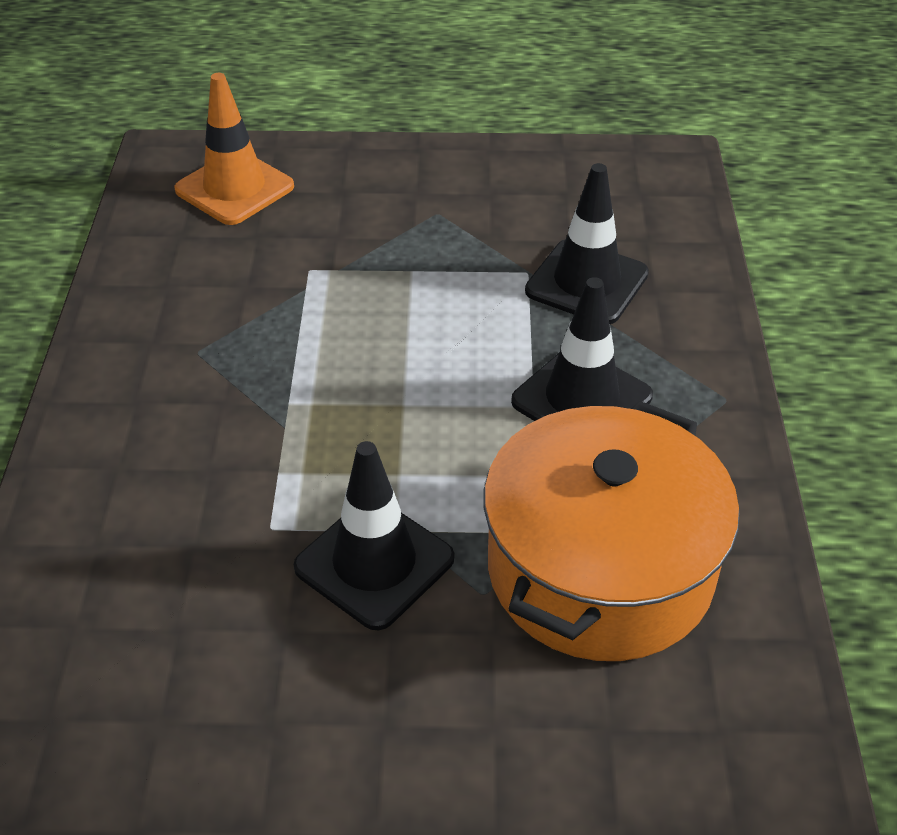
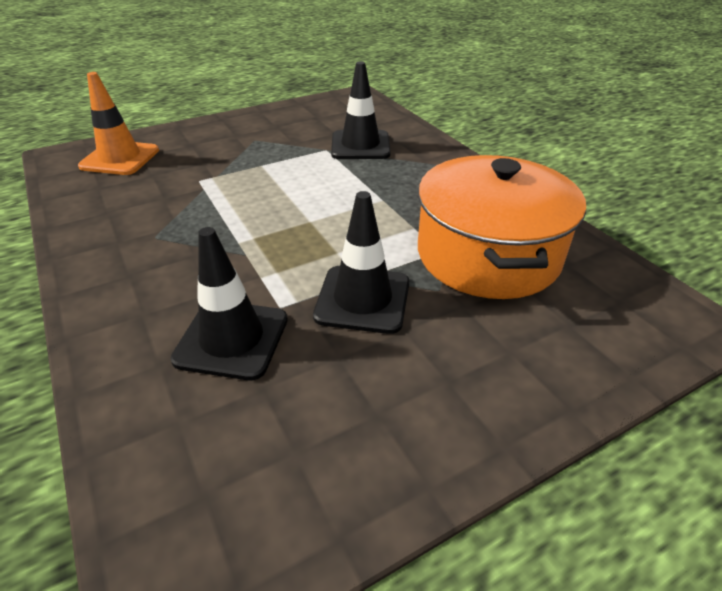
camera: 30 degrees left, 5 degrees down
black traffic cone [511,277,653,421] -> black traffic cone moved to [170,227,288,380]

